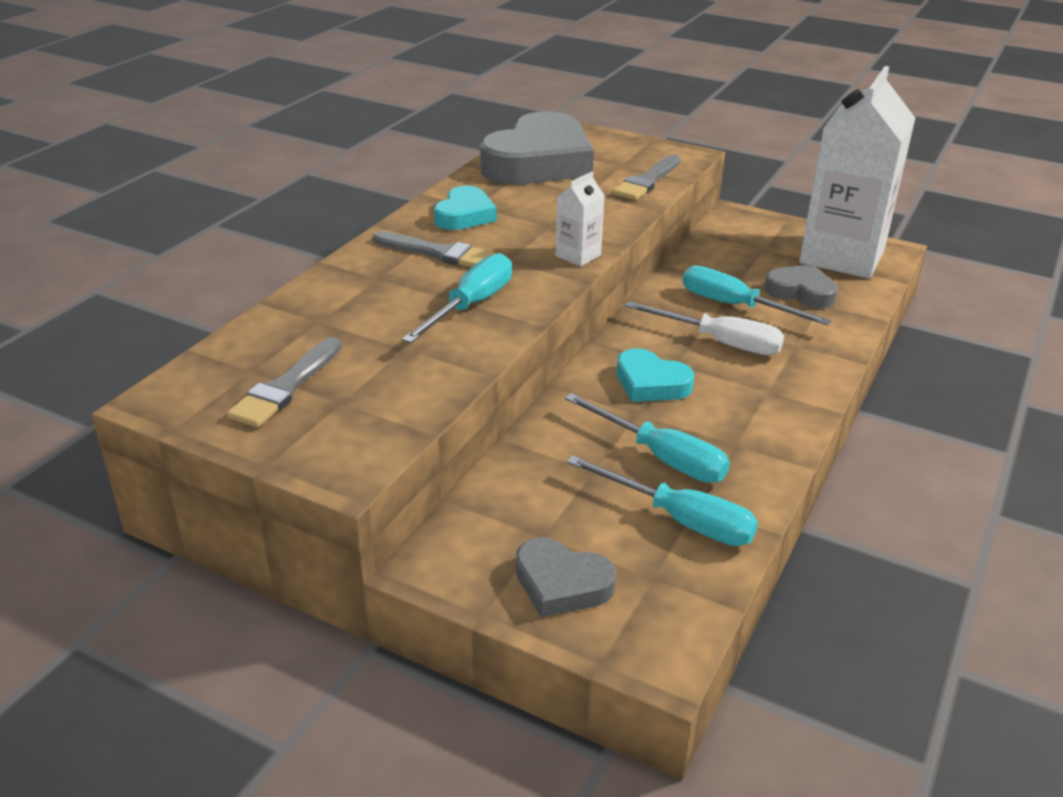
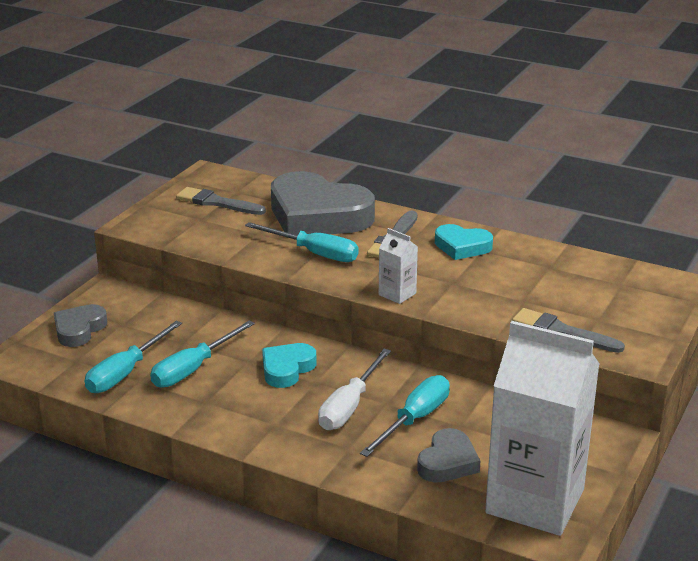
camera: 90 degrees right, 5 degrees down
grey heart [480,111,594,184] -> grey heart moved to [271,171,375,235]

